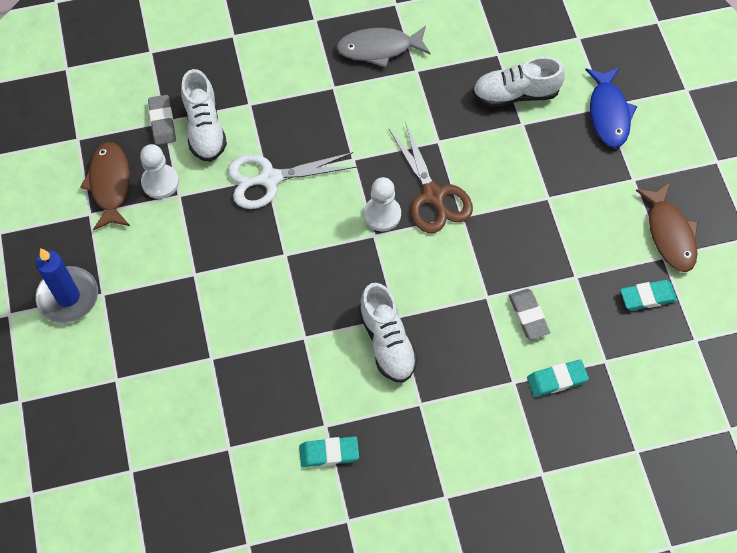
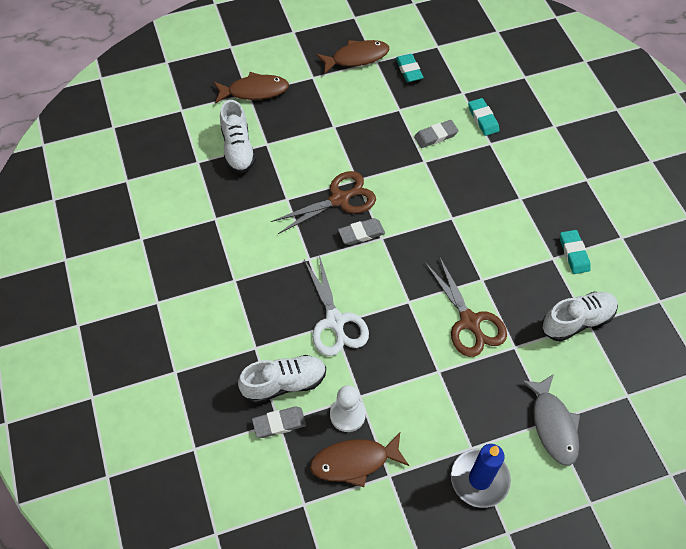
camera: 95 degrees left, 5 degrees down
grey fish [336,26,430,68] -> grey fish moved to [521,374,580,466]
white shoe [359,283,418,383] -> white shoe moved to [542,292,618,342]
white pawn [364,177,401,232] -> grey eraser [338,218,385,245]
blue fish [585,67,637,148] -> brown fish [214,72,289,104]
none -> brown scissors [425,256,507,357]

